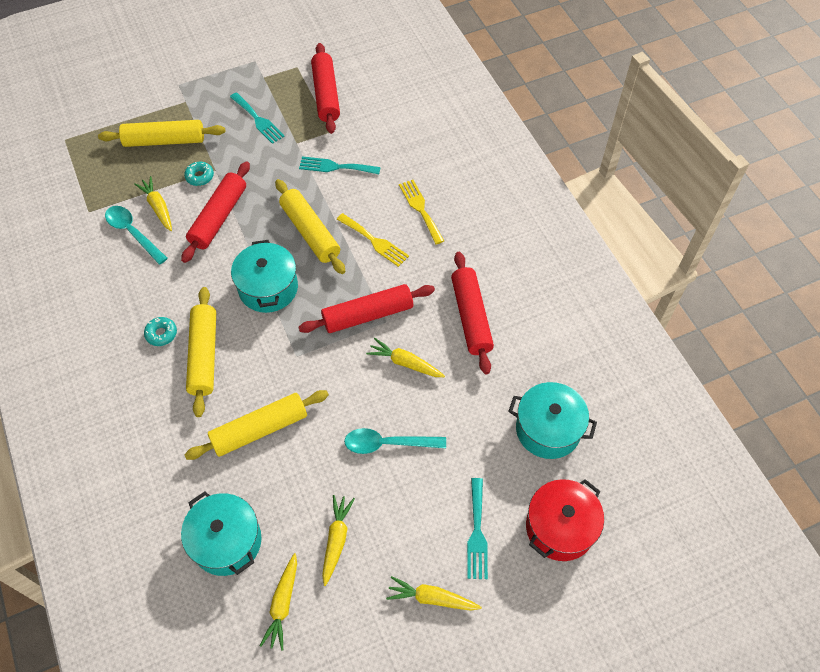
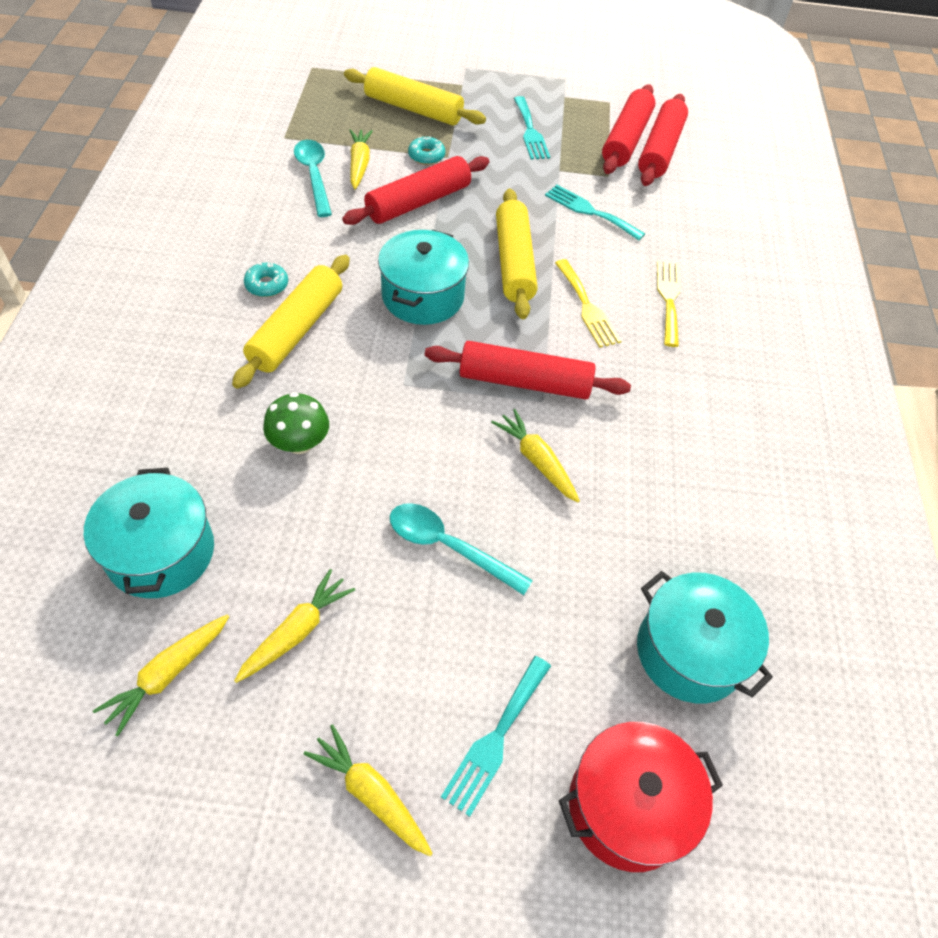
camera: 25 degrees right, 5 degrees down
yellow rolling pin [184,390,329,460] -> green mushroom [263,392,329,454]
red rolling pin [451,252,494,374] -> red rolling pin moved to [638,94,688,186]

